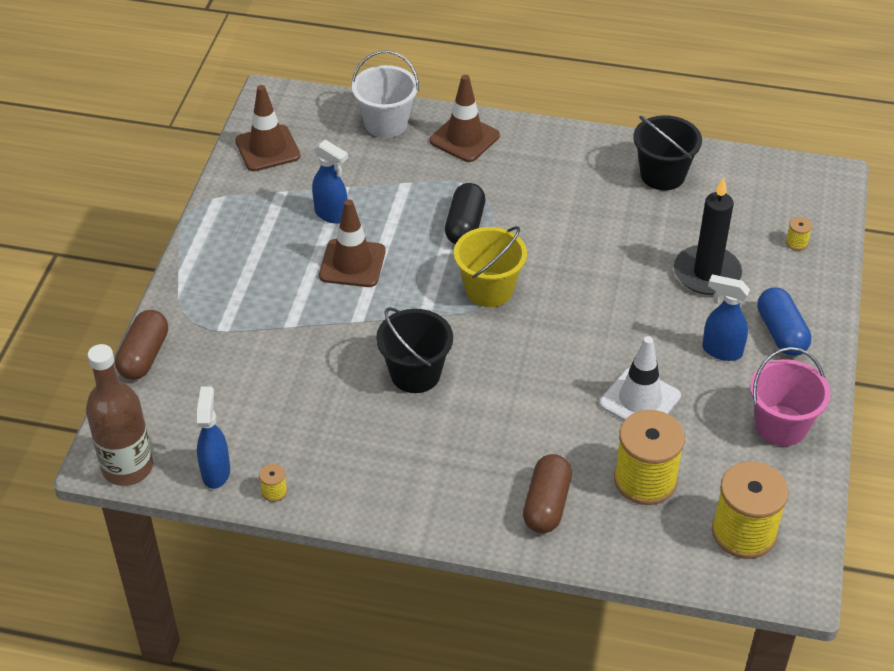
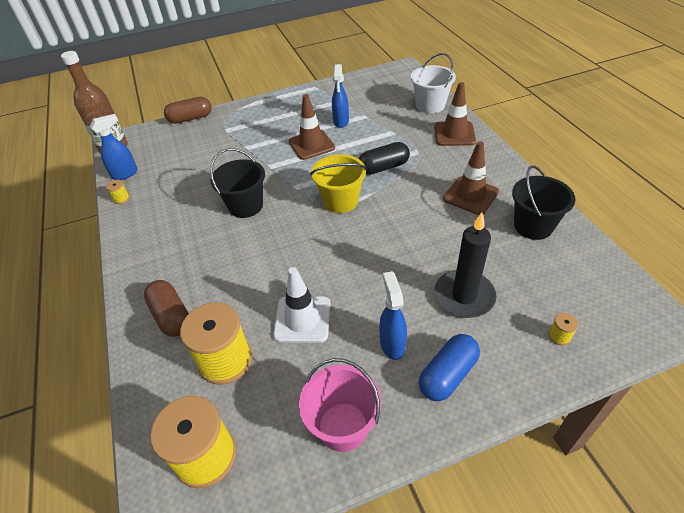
camera: 60 degrees right, 0 degrees up
brown traffic cone [235,85,301,171] -> brown traffic cone moved to [443,141,499,215]
brown capsule [523,454,572,533] -> brown capsule turned 75 degrees clockwise [144,280,189,337]

